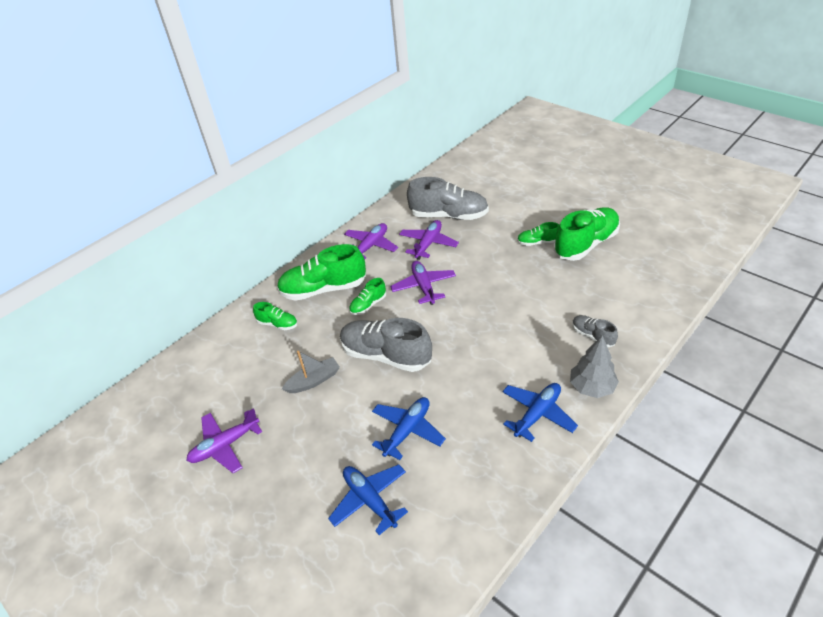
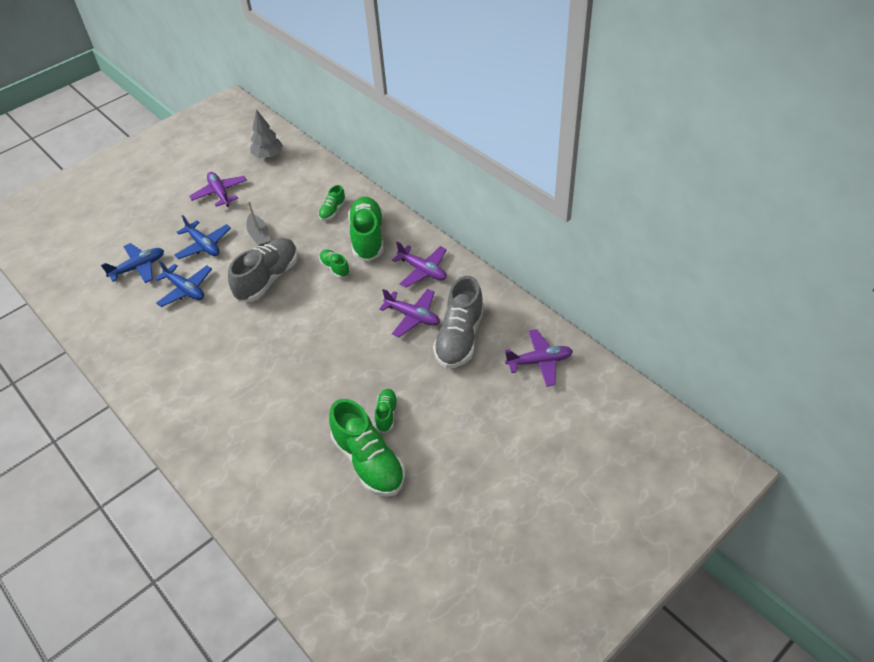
camera: 95 degrees right, 5 degrees up
purple plane [390,261,456,305] -> purple plane moved to [505,329,573,387]
blue plane [502,383,578,442] -> blue plane moved to [174,215,231,259]
grey tree [570,335,619,398] -> grey tree moved to [250,109,283,158]
grey shoe [572,315,618,347] -> none

